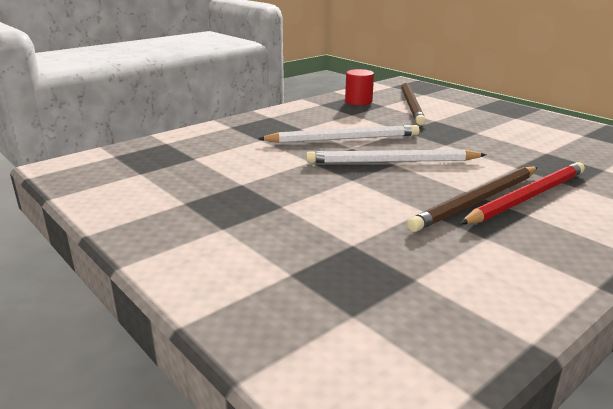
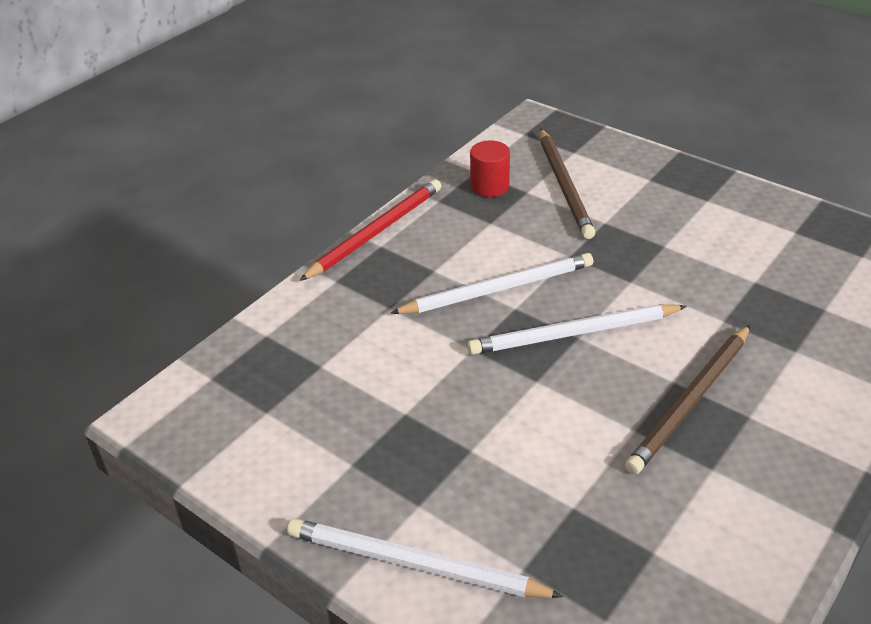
camera: 10 degrees left, 15 degrees up
red pencil [460,162,585,224] -> red pencil moved to [299,179,441,281]
none -> white pencil [287,518,563,598]

